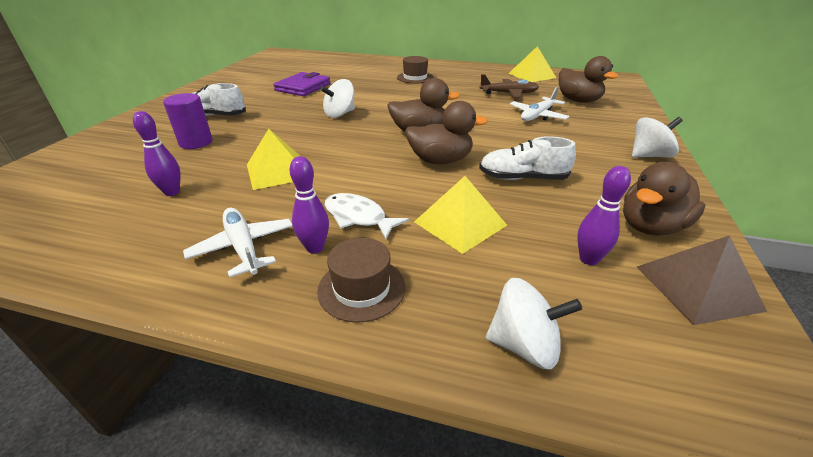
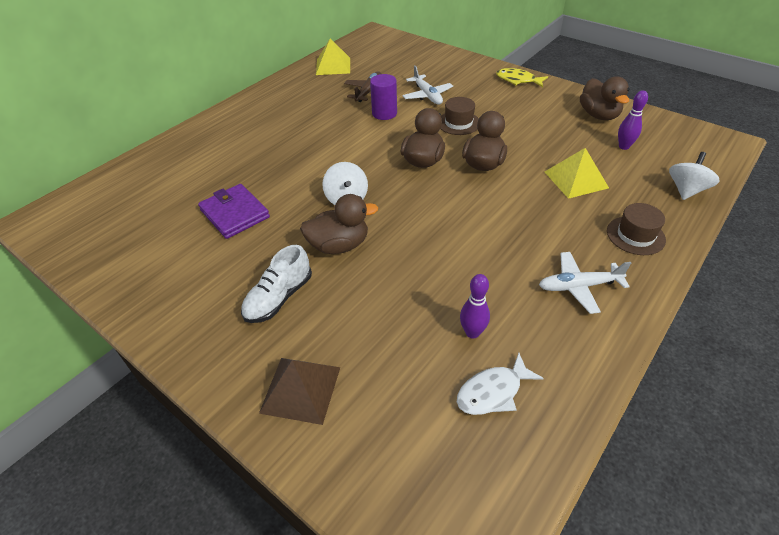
camera: 65 degrees left, 10 degrees up
purple cylinder [163,93,213,149] -> purple cylinder moved to [370,74,397,120]
yellow pyramid [247,129,300,190] -> none
purple bowling pin [290,156,329,254] -> none
white fish [325,193,409,239] -> white fish moved to [457,353,544,415]
brown hat [397,56,434,83] -> brown hat moved to [440,97,479,135]
white shoe [479,136,576,180] -> none
brown duck [559,56,618,103] -> brown duck moved to [300,194,378,254]
white spinning top [632,117,683,158] -> yellow fish [496,68,548,87]
brown pyramid [637,235,767,325] -> brown pyramid moved to [259,358,340,425]

